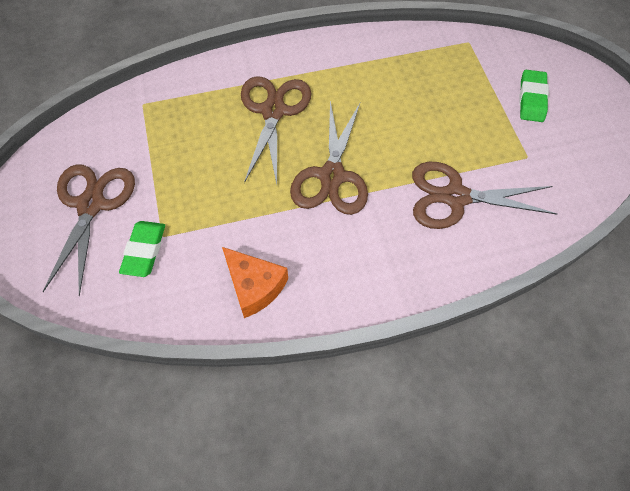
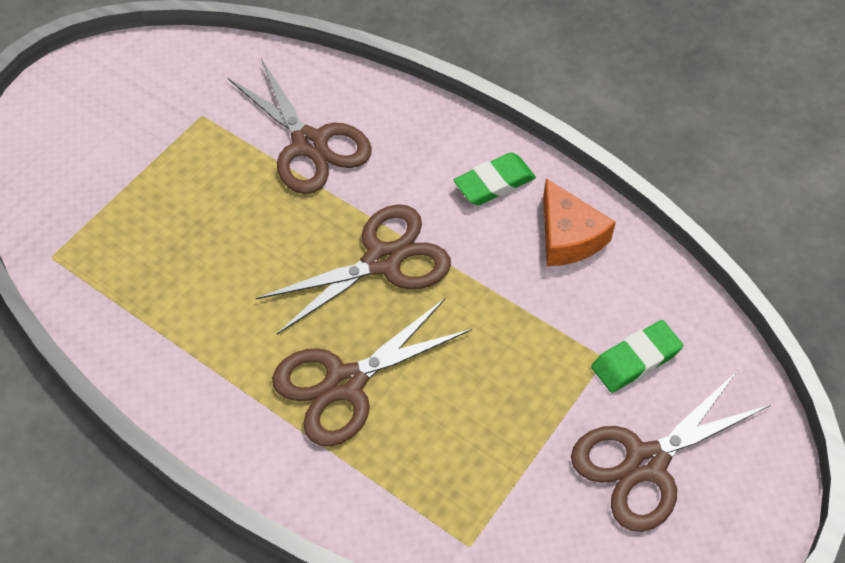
camera: 130 degrees left, 5 degrees down
orange cheese [222,247,288,318] -> orange cheese turned 150 degrees clockwise [543,178,616,266]
green eraser [519,70,549,122] -> green eraser moved to [454,152,536,205]

